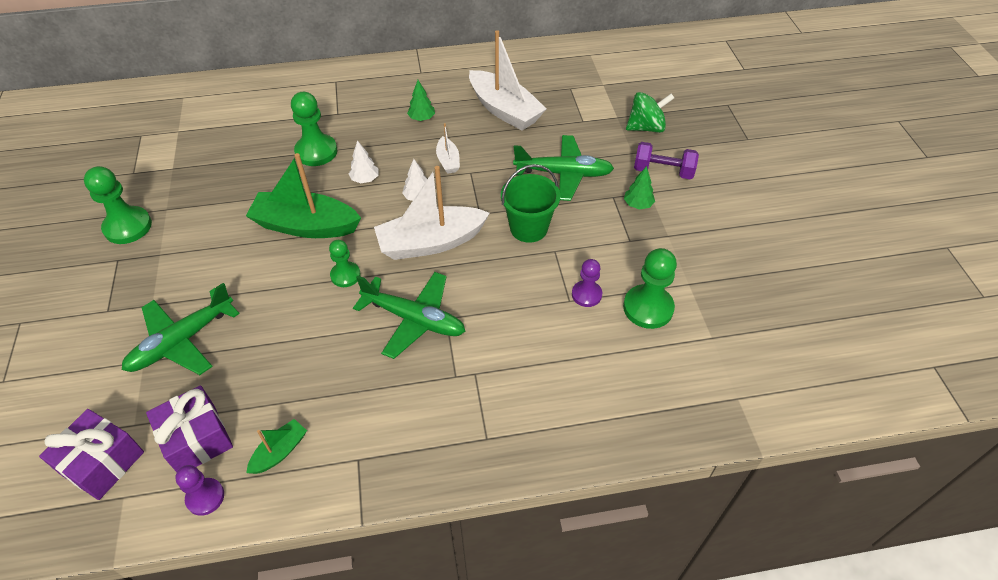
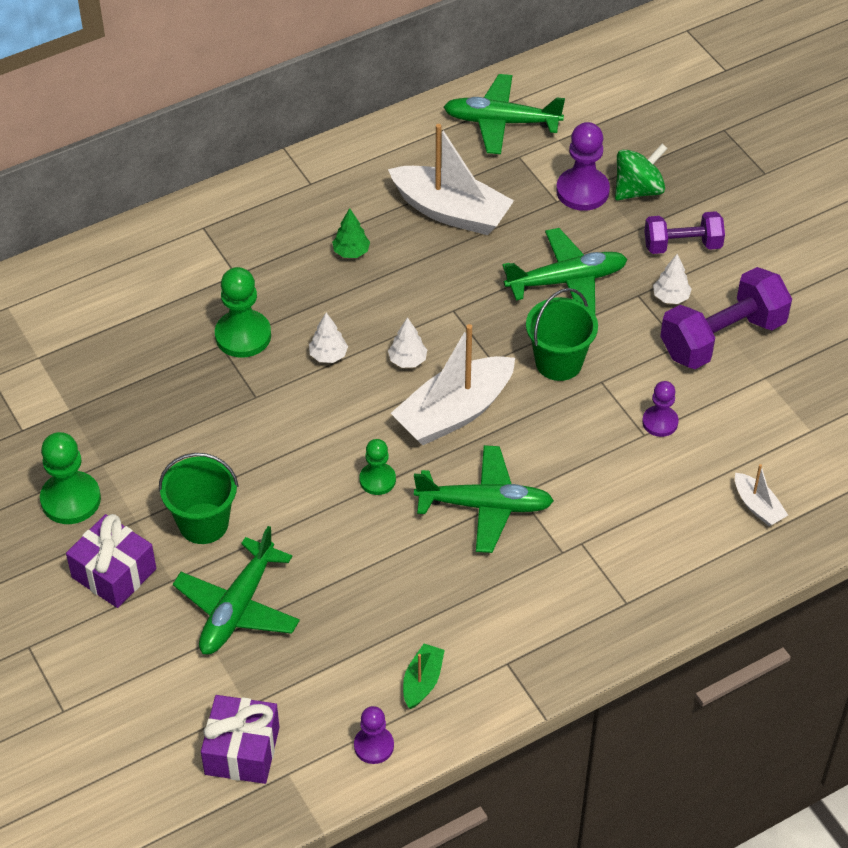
camera: 20 degrees left, 0 degrees up
purple gift [146,385,233,472] -> purple gift moved to [66,514,156,608]
green boat [246,153,361,238] -> none
white boat [436,123,460,174] -> white boat moved to [735,464,788,526]
green pawn [623,248,677,329] -> none
green tree [624,166,655,210] -> white tree [653,254,692,304]
none -> green bucket [159,453,239,544]
none -> green plane [444,74,565,154]
none -> purple pawn [556,122,610,211]
none -> purple dumbbell [660,267,792,369]

